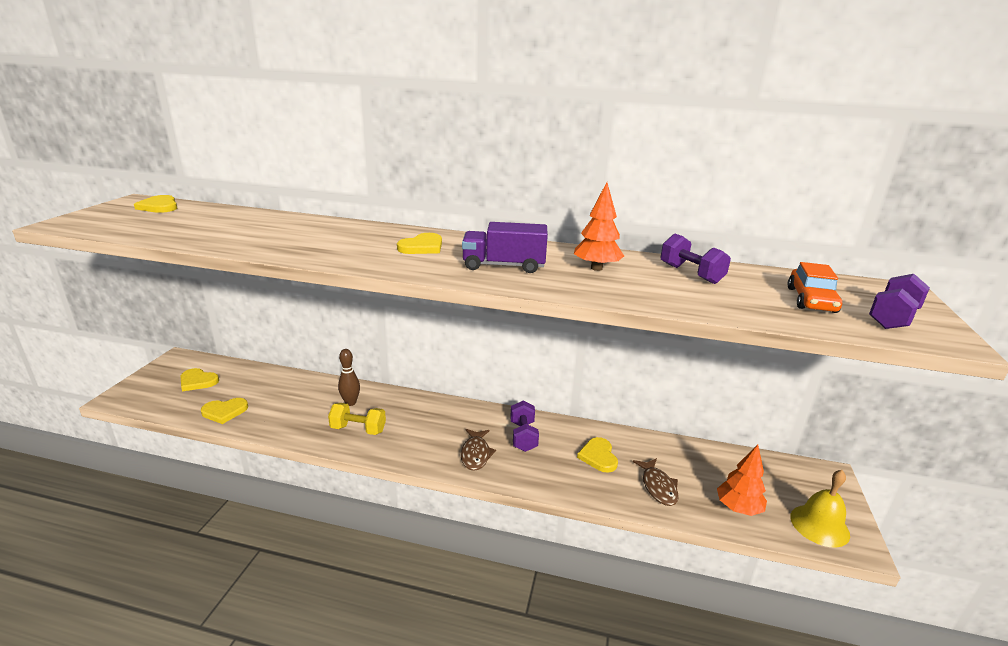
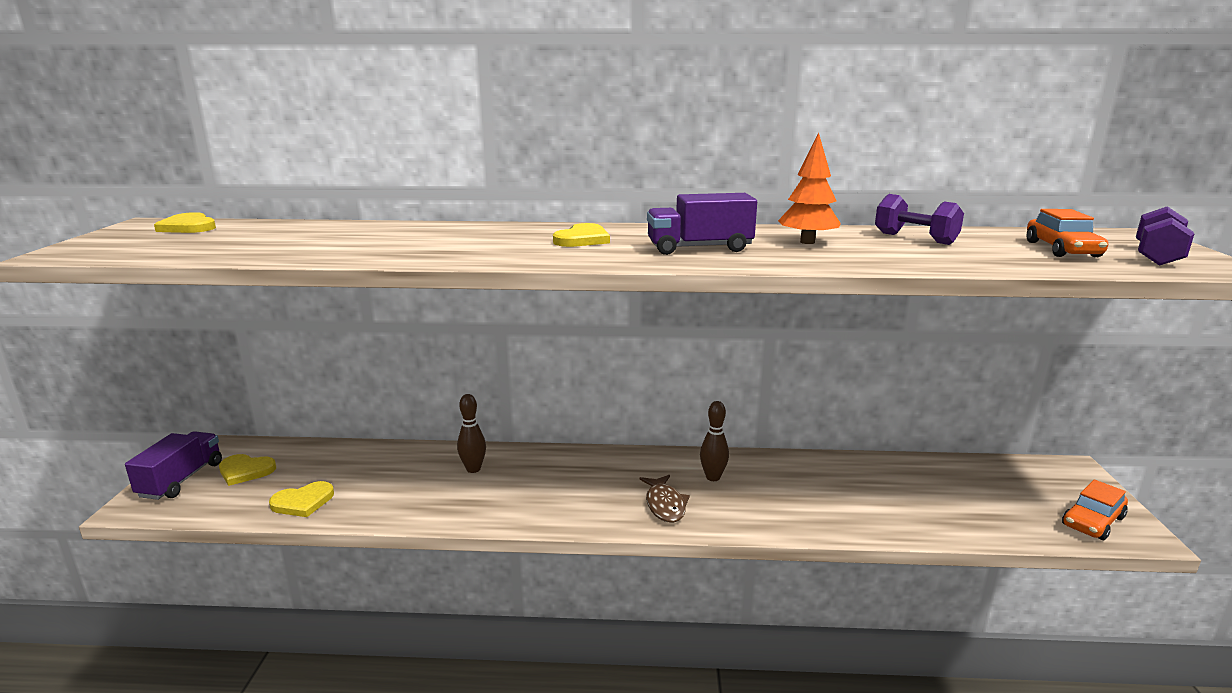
camera: 10 degrees left, 5 degrees down
yellow dumbbell [328,403,386,435] -> none
purple dumbbell [510,401,539,452] -> brown bowling pin [700,401,729,481]
yellow heart [577,437,618,473] -> none
brown fish [633,458,679,506] -> none
orange tree [717,445,767,516] -> none
yellow bell [790,470,850,548] -> orange car [1062,479,1128,540]
none -> purple truck [125,431,222,500]

